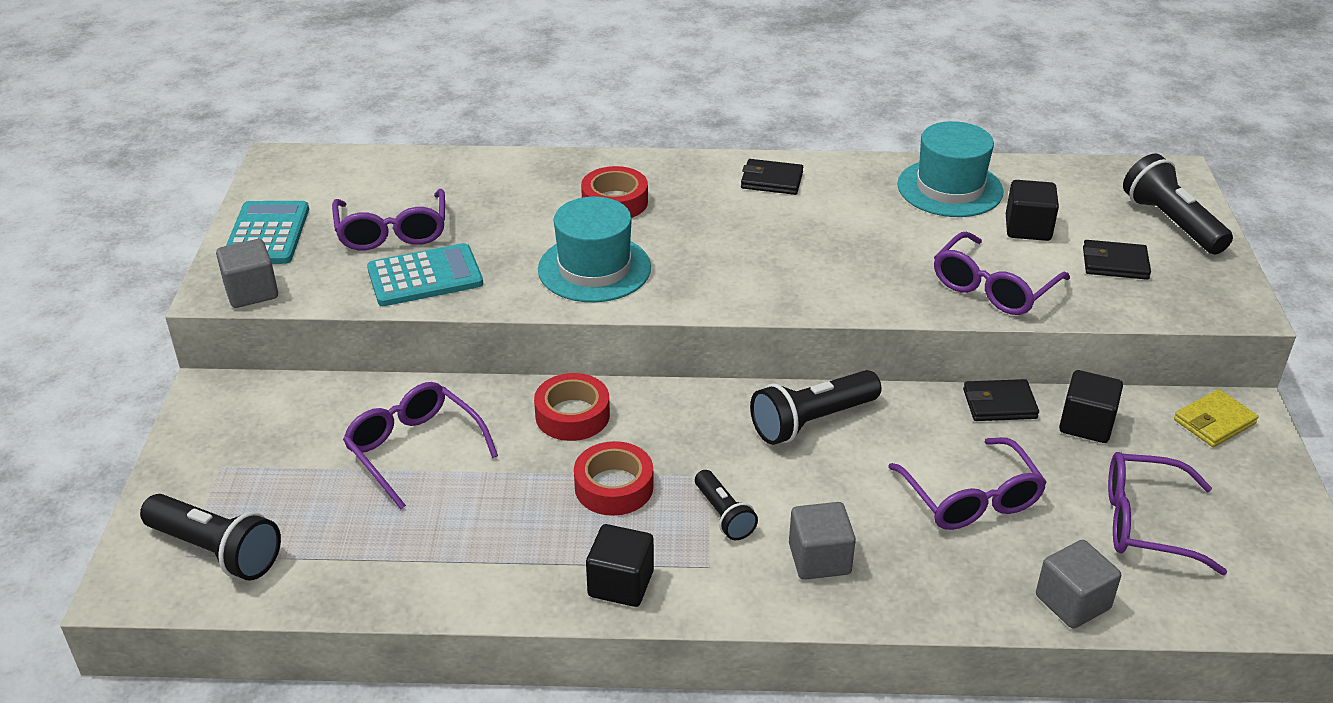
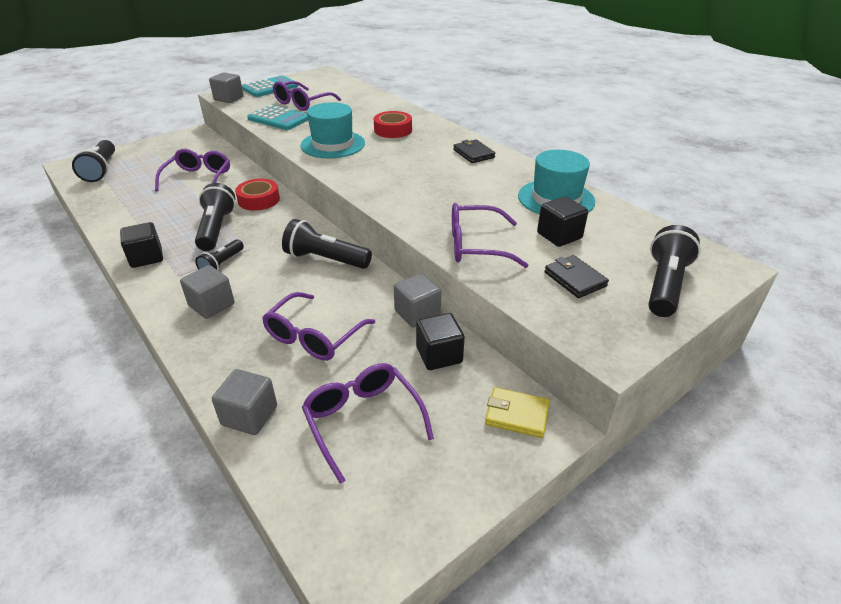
camera: 50 degrees right, 0 degrees up
red tape [574,441,654,516] -> black flashlight [195,183,236,251]
black wallet [963,379,1039,421] -> grey cube [394,273,441,328]

